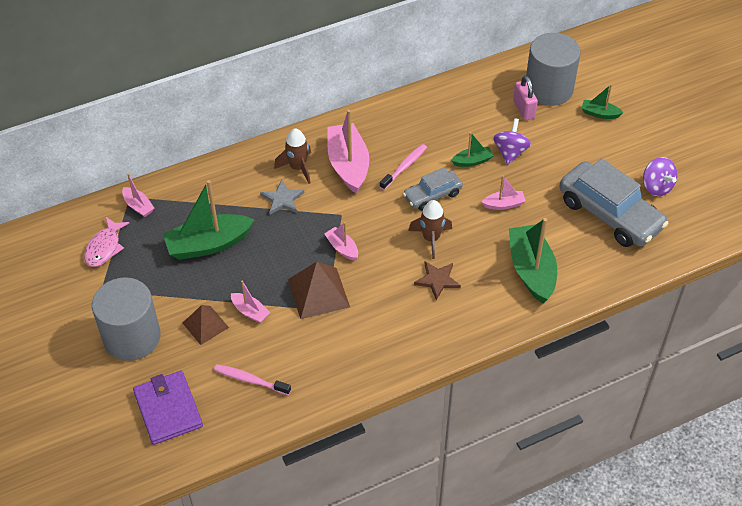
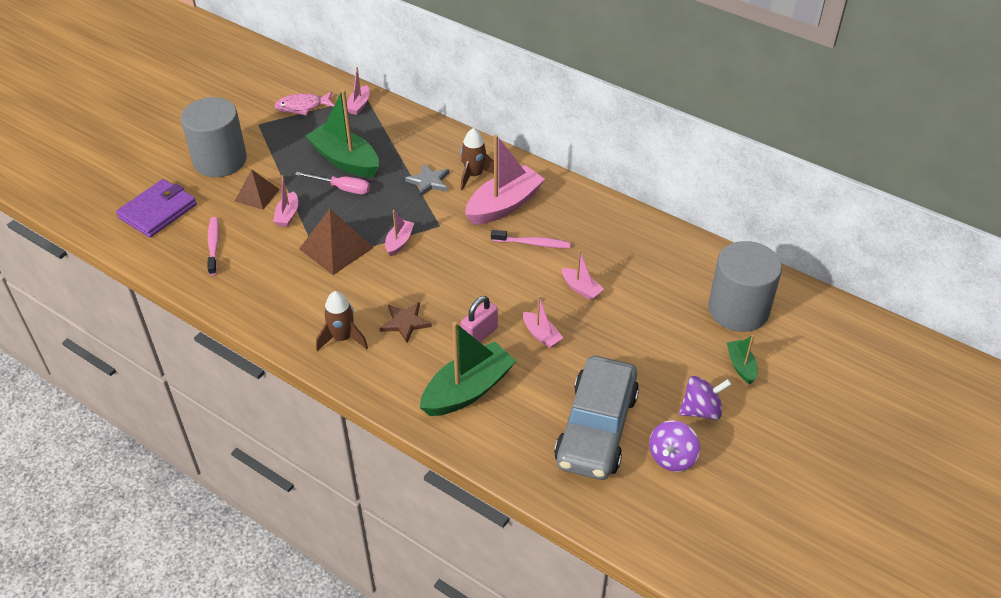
camera: 60 degrees right, 5 degrees down
grey car [403,167,463,211] -> none
brown rocket [408,200,452,259] -> brown rocket moved to [316,291,368,351]
green boat [451,132,493,167] -> pink boat [562,250,604,300]
purple spinning top [493,118,531,165] -> purple spinning top moved to [679,376,731,420]
pink padlock [513,76,538,120] -> pink padlock moved to [461,296,498,342]
none -> pink screwdriver [295,172,370,194]

